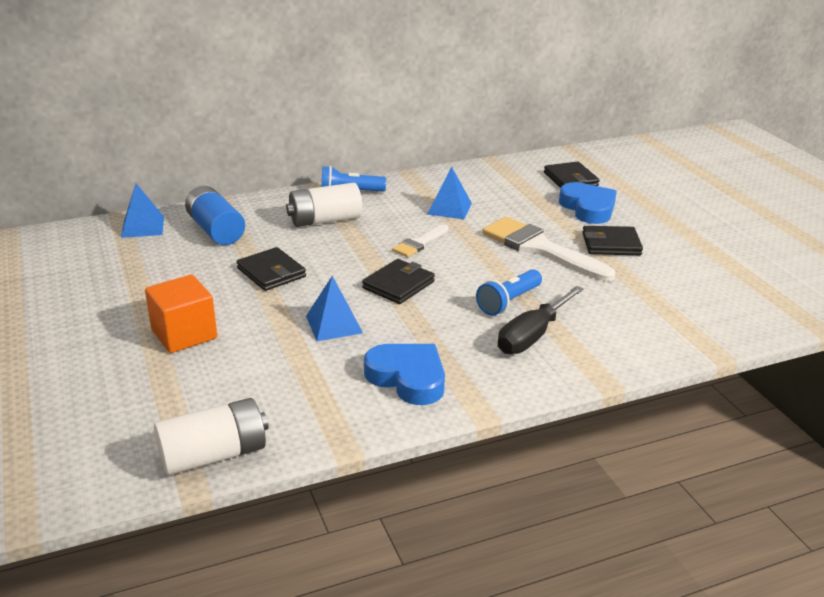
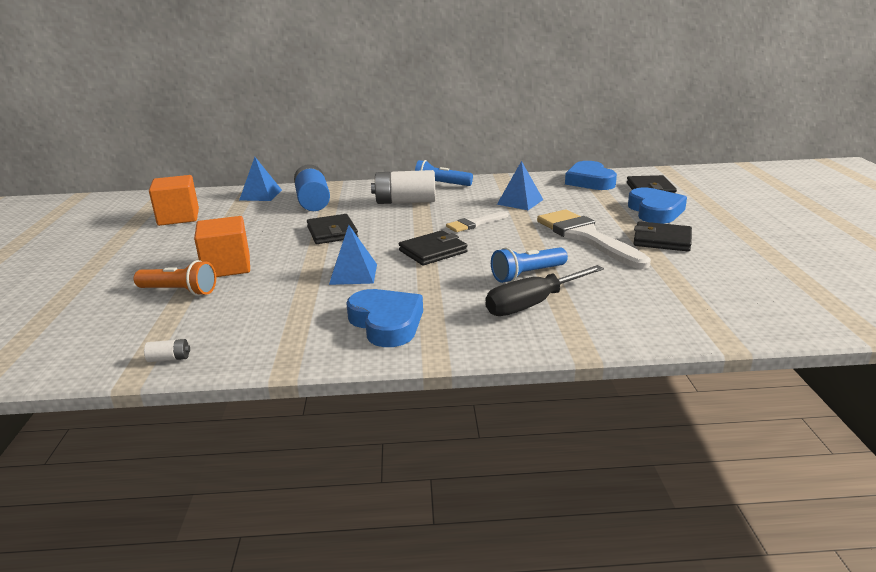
camera: 20 degrees right, 5 degrees down
white battery [154,398,269,475] -> white battery [144,339,190,362], size x0.40
none -> orange flashlight [134,260,216,296]
none -> orange cube [149,175,199,226]
none -> blue heart [565,161,617,190]

